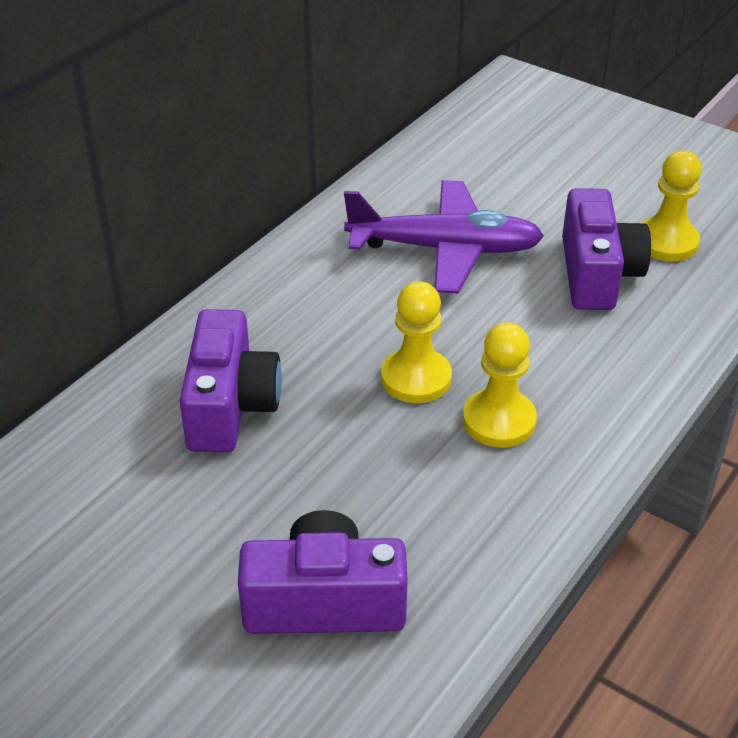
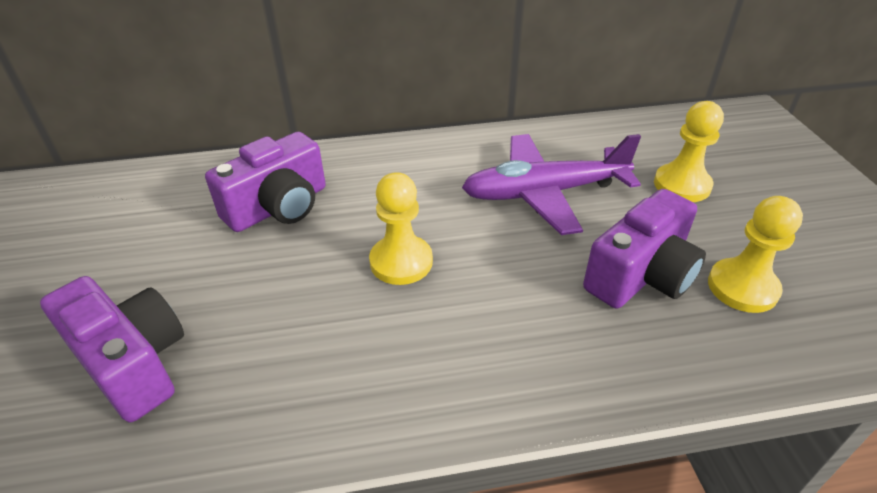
camera: 45 degrees right, 0 degrees up
purple plane [344,180,544,293] -> purple plane turned 120 degrees clockwise [462,134,641,235]
yellow pawn [463,323,537,448] -> yellow pawn moved to [654,101,724,202]

